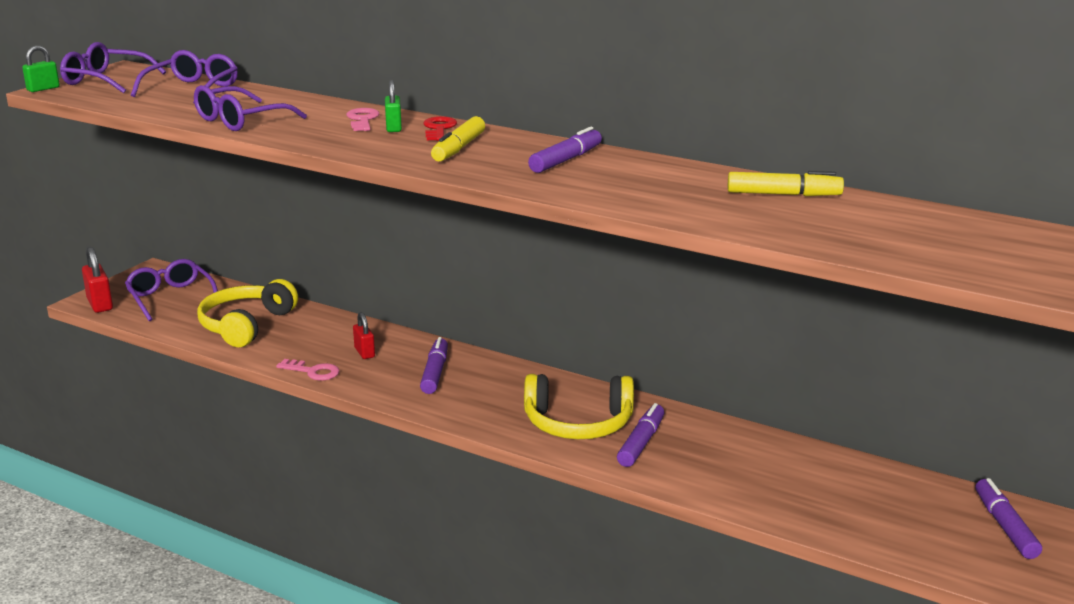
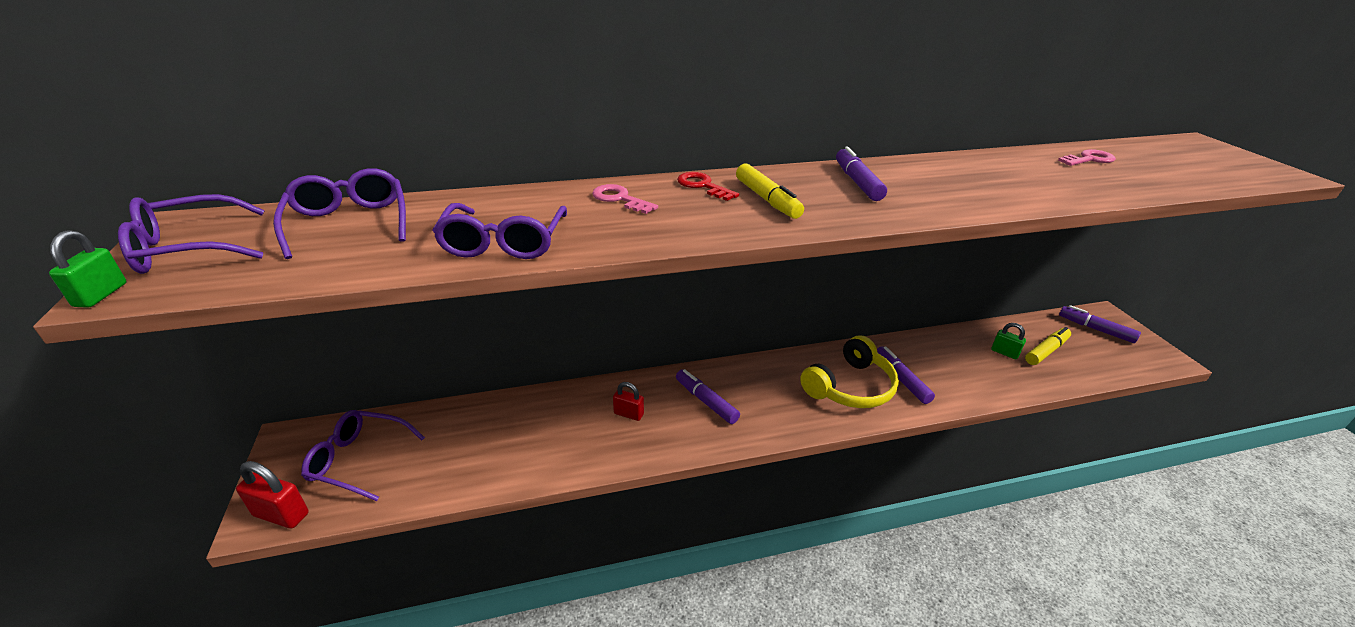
camera: 45 degrees left, 10 degrees up
yellow headphones [197,279,298,347] -> none
pink key [276,359,339,381] -> pink key moved to [1058,149,1116,166]
green padlock [385,80,402,132] -> green padlock moved to [991,323,1026,359]
yellow marker [728,171,844,196] -> yellow marker moved to [1025,327,1071,365]

